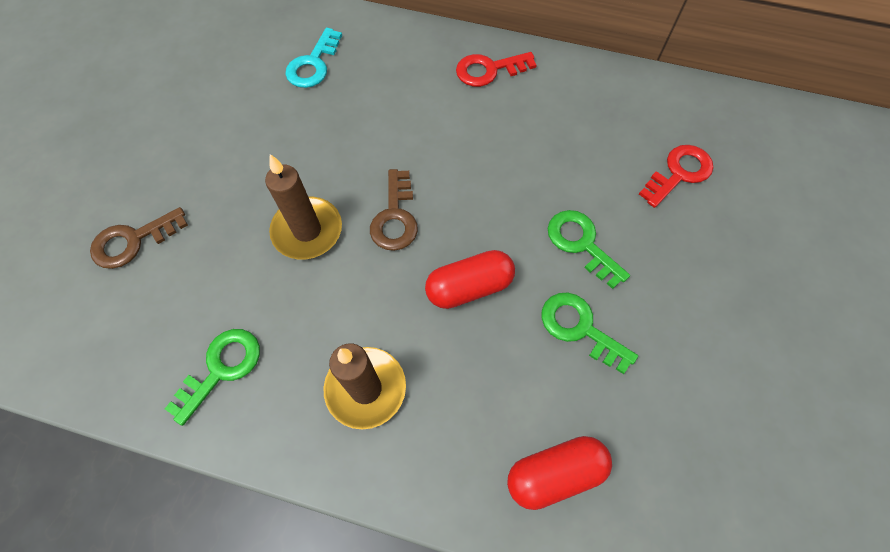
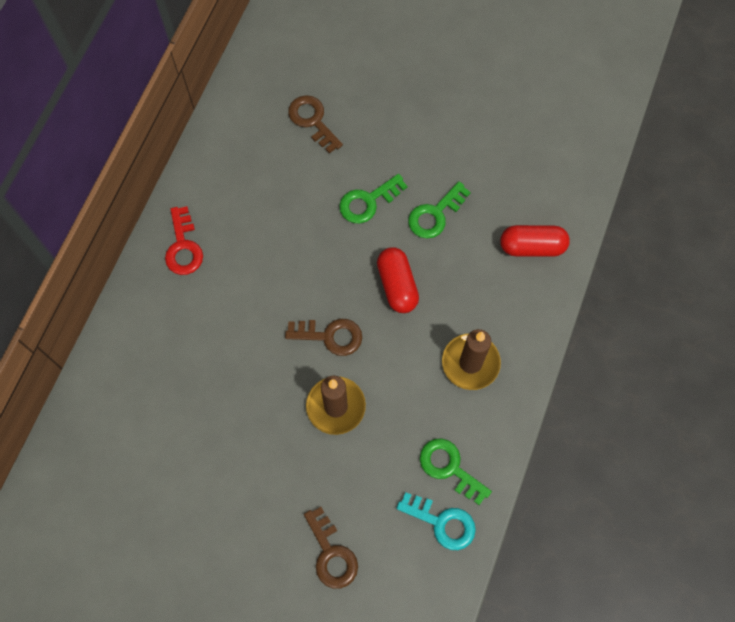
camera: 85 degrees left, 5 degrees up
turquoise key [285,27,342,88] -> turquoise key moved to [396,492,476,550]
red capsule [507,436,612,510] -> red capsule turned 75 degrees counterclockwise [500,225,570,257]
red key [639,145,713,208] -> brown key [288,95,343,153]

